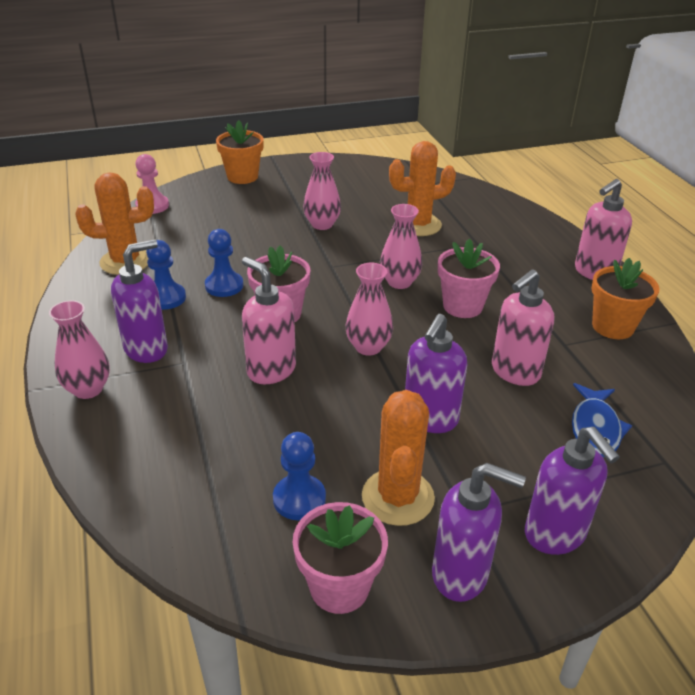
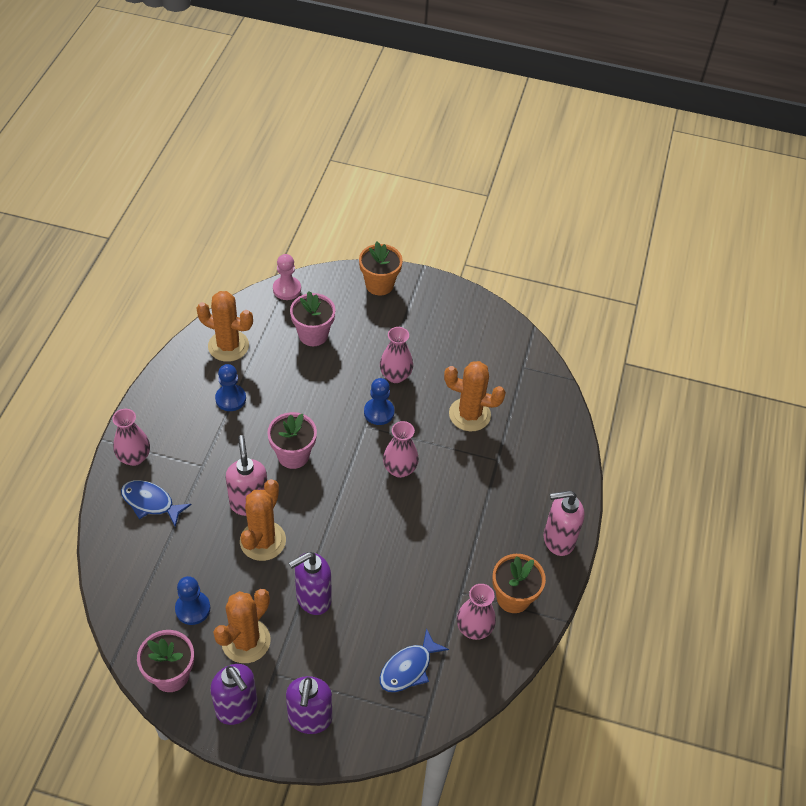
camera: 30 degrees right, 15 degrees up
purple soap dispenser [111,239,168,363] -> none
blue pawn [205,229,243,297] -> blue pawn moved to [364,378,394,425]
pink vase [345,263,393,356] -> pink vase moved to [457,584,496,640]
pink flower pot [438,239,500,318] -> pink flower pot moved to [290,291,335,346]
pink soap dispenser [492,269,554,386] -> none
none -> blue fish [121,480,192,527]
none -> orange cactus [240,479,286,561]

